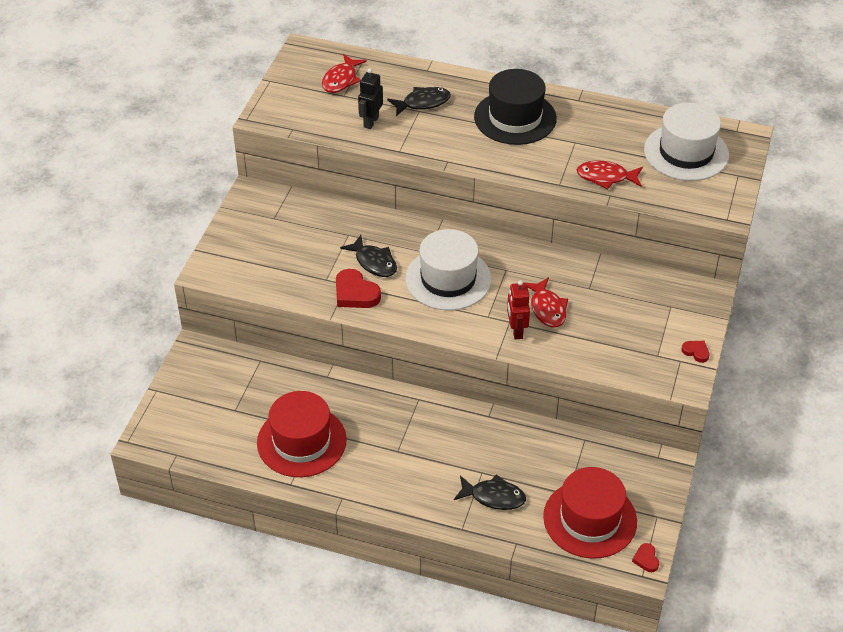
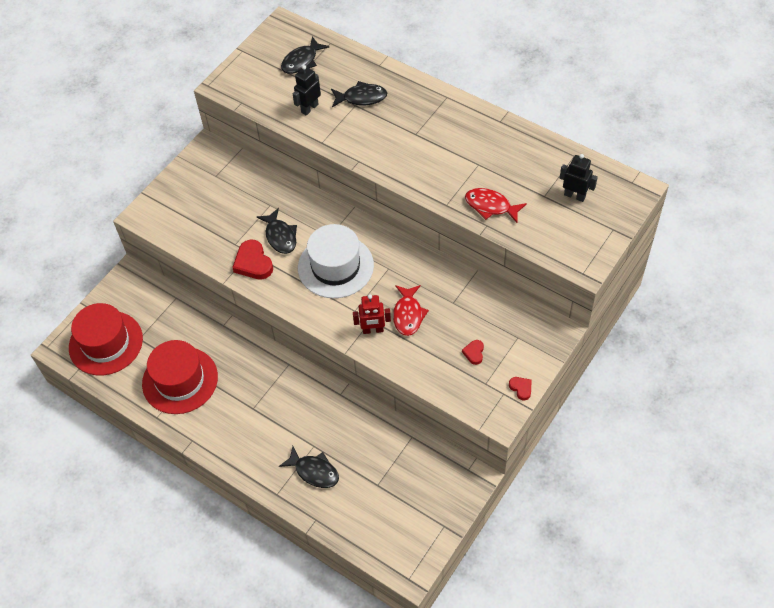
camera: 20 degrees right, 10 degrees up
red fish [322,54,367,93] -> black fish [281,36,329,74]
black hat [474,69,557,145] -> none
red robot [507,280,530,339] -> red robot turned 105 degrees counterclockwise [353,294,391,334]
red hat [543,467,637,559] -> red hat moved to [69,303,143,375]
red heart [632,543,659,572] -> red heart moved to [462,340,484,365]
white hat [644,103,729,181] -> black robot [560,154,598,202]

